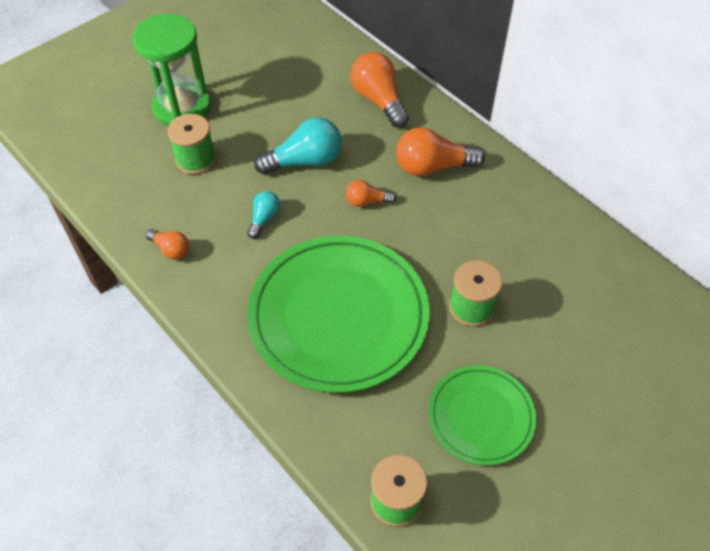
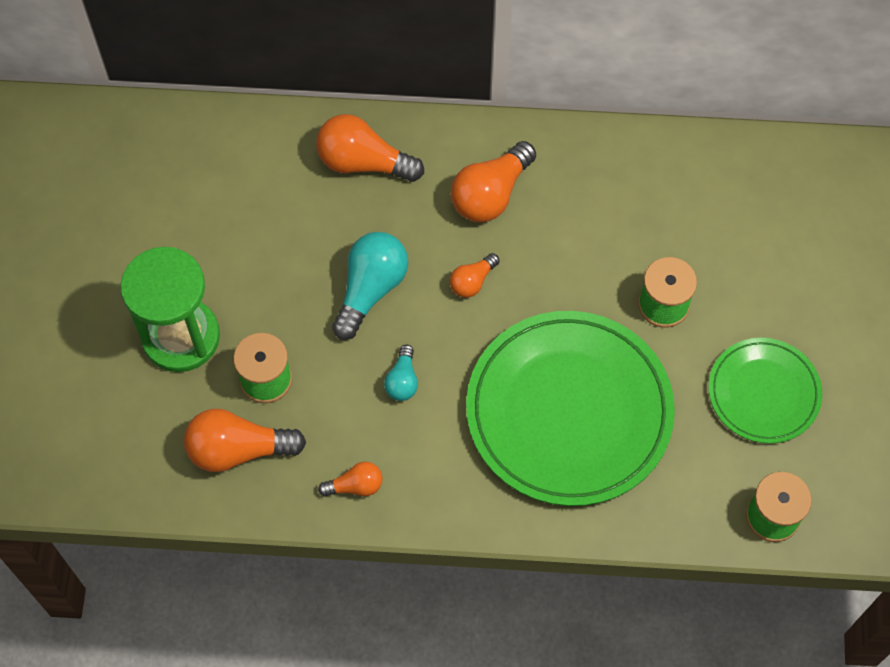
camera: 45 degrees left, 10 degrees up
turquoise light bulb [247,191,281,239] -> turquoise light bulb turned 150 degrees counterclockwise [384,345,418,401]
none -> orange light bulb [184,409,306,472]

